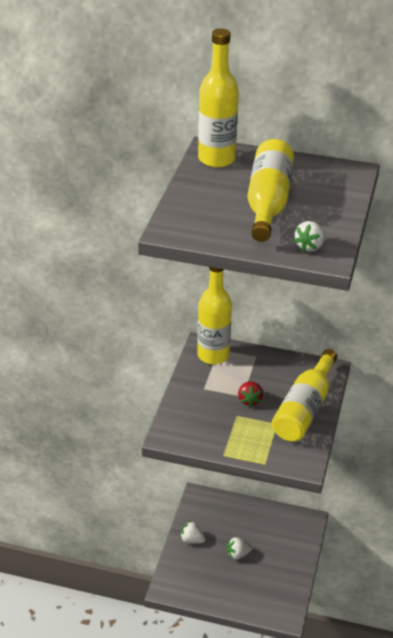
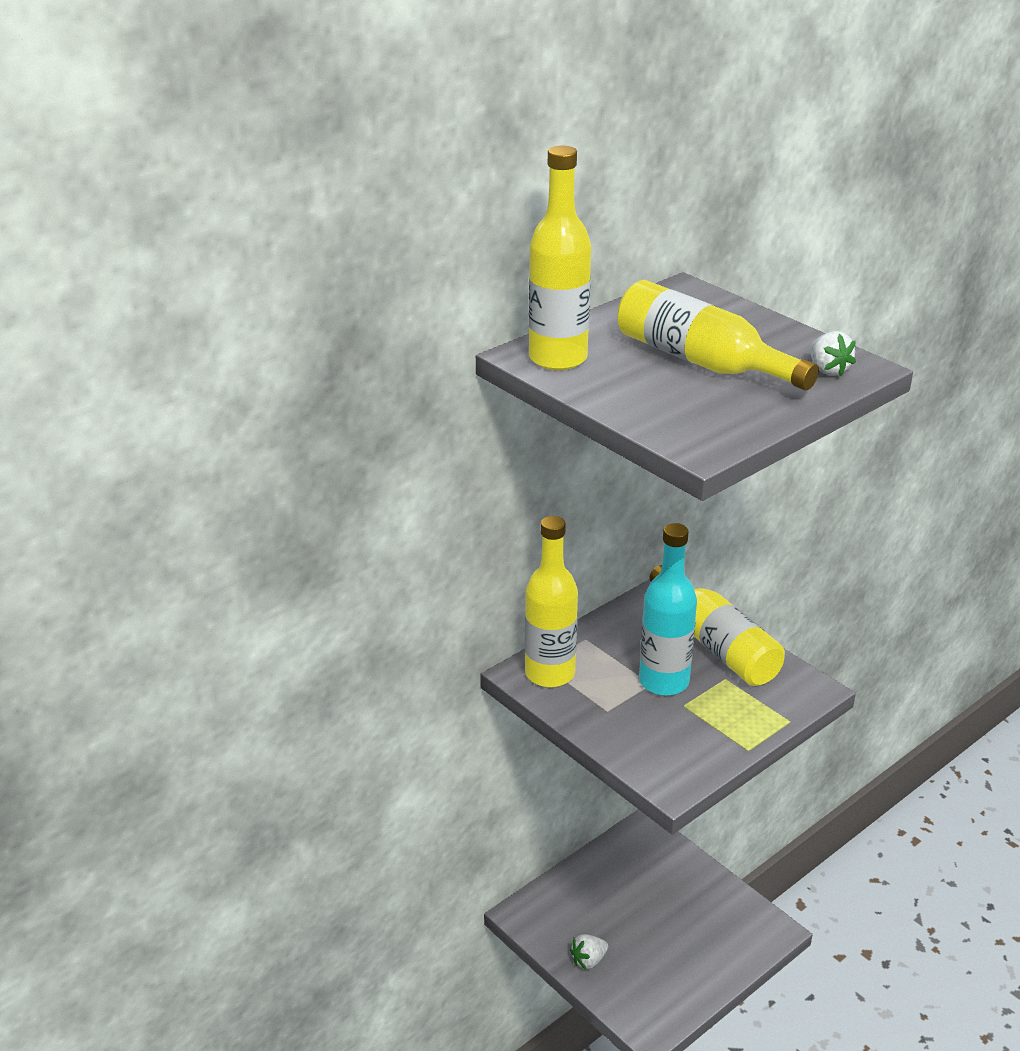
camera: 55 degrees left, 5 degrees down
white strawberry [227,537,252,560] -> none
red strawberry [238,381,263,407] -> turquoise bottle [639,523,697,696]

